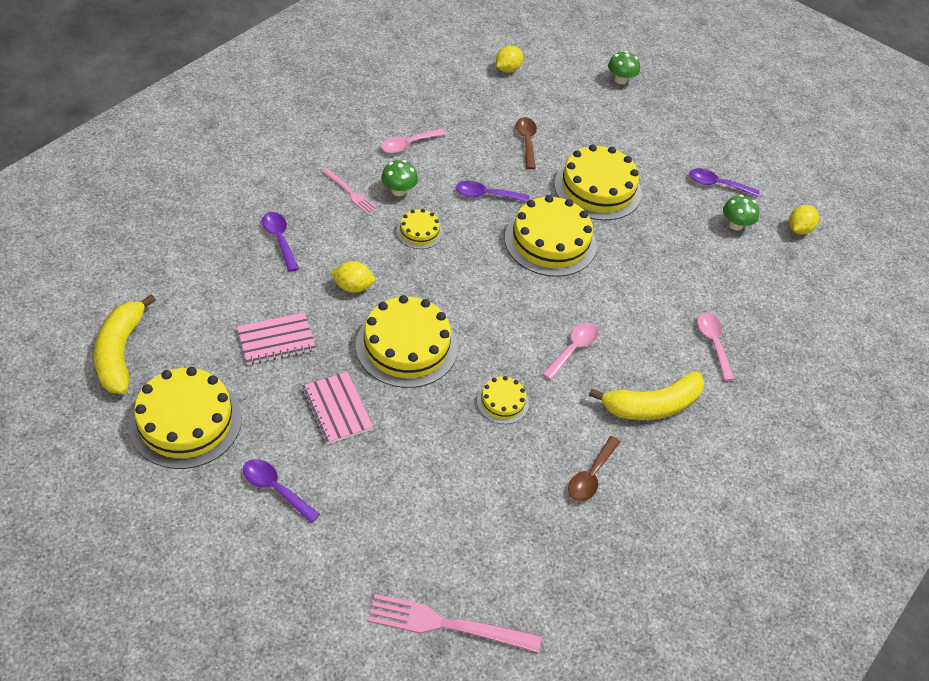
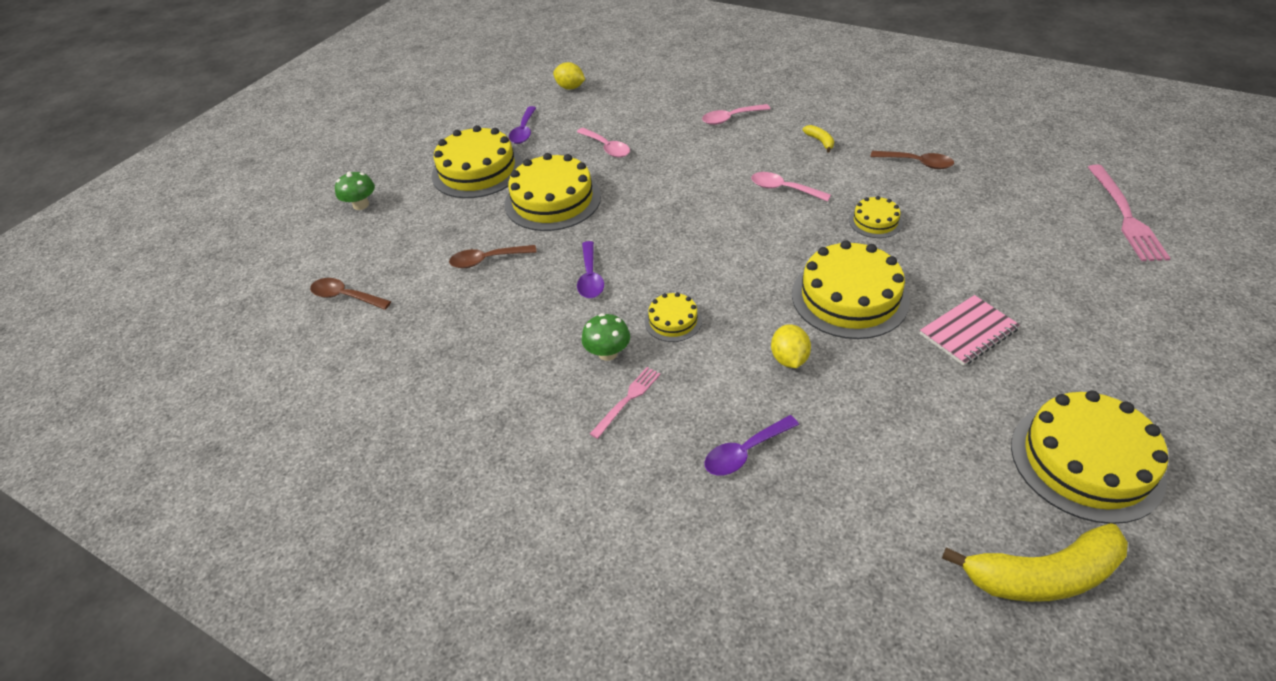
camera: 90 degrees left, 5 degrees down
pink notebook [237,312,316,365] -> none
purple spoon [243,459,320,523] -> none
pink spoon [381,128,447,153] -> pink spoon moved to [577,128,630,158]
yellow lemon [496,46,523,73] -> brown spoon [310,278,391,310]
yellow cake [505,195,597,277] -> yellow cake moved to [432,125,523,198]
yellow banana [589,372,705,420] -> yellow banana [802,125,834,152], size x0.44
green mushroom [723,195,760,231] -> none

